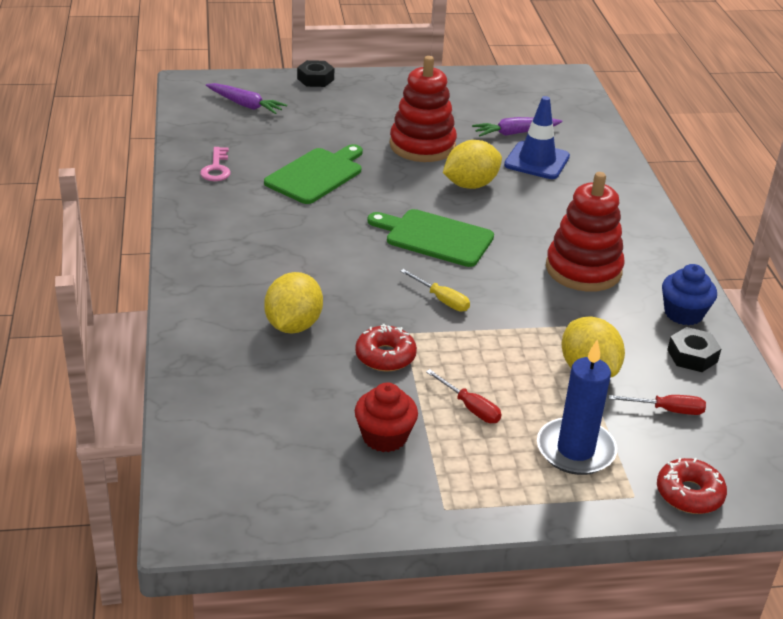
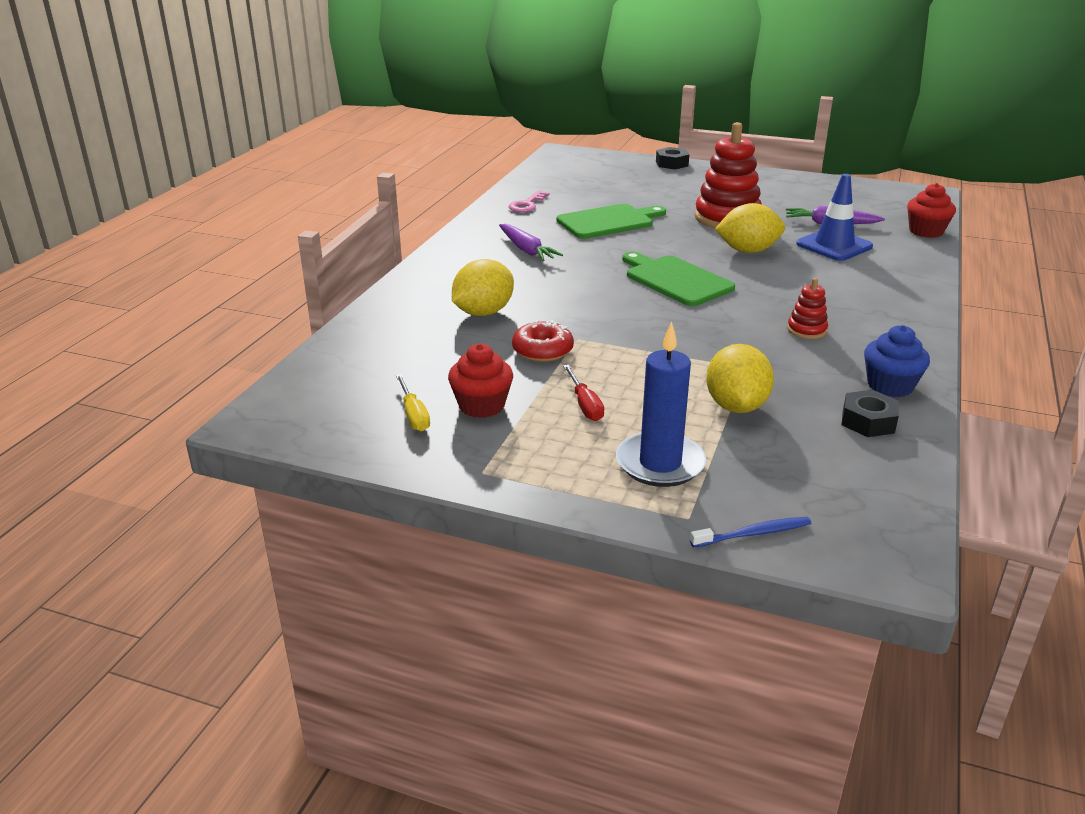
camera: 30 degrees right, 5 degrees down
purple carrot [206,83,287,114] -> purple carrot moved to [499,224,563,261]
yellow screwdriver [400,269,470,311] -> yellow screwdriver moved to [396,374,430,431]
red stacking toy [546,172,625,292] -> red stacking toy [787,278,828,339], size x0.47
red screwdriver [608,395,706,415] -> none
red donut [657,458,727,514] -> blue toothbrush [690,517,811,547]
none -> red cupcake [907,183,956,238]

